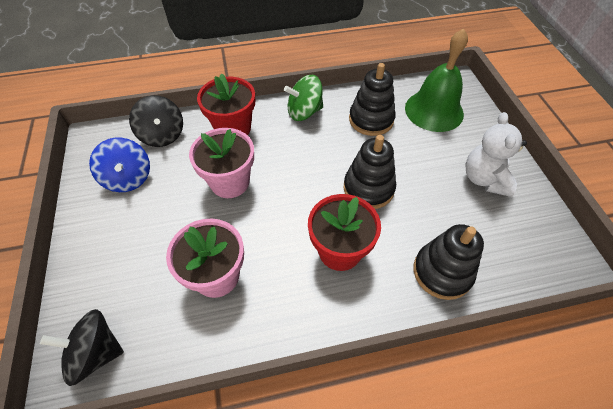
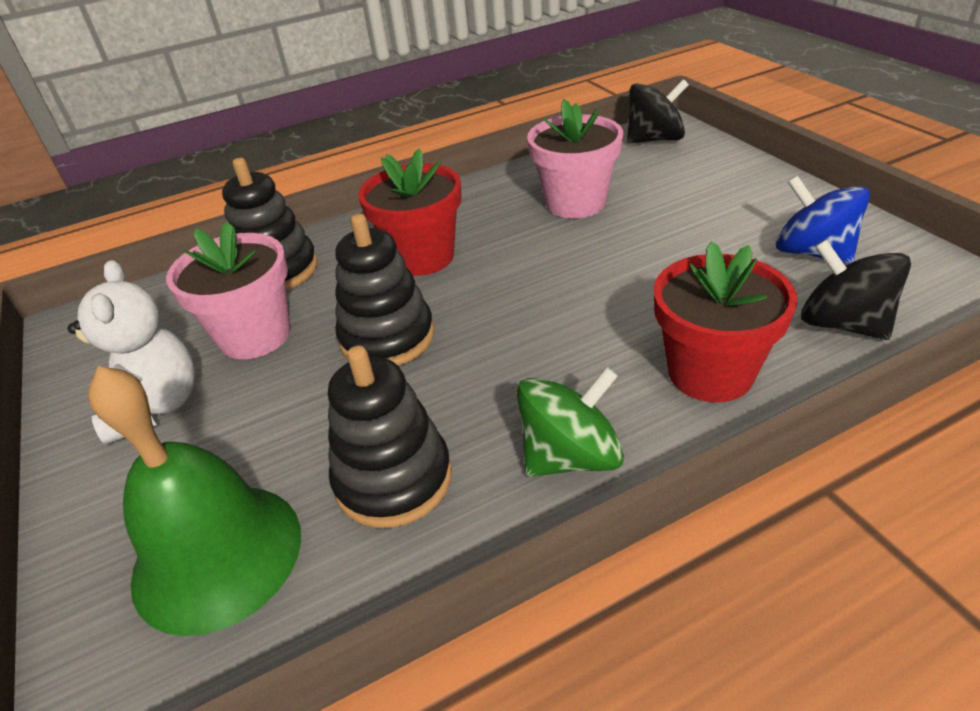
camera: 170 degrees right, 15 degrees down
pink flower pot [189,128,254,198] -> pink flower pot moved to [166,222,291,359]

